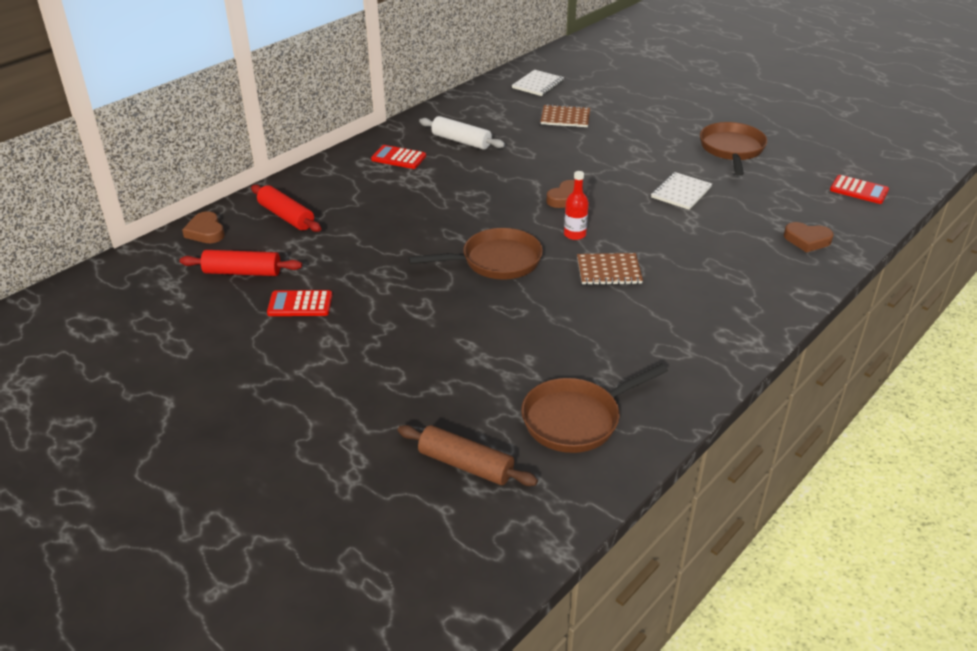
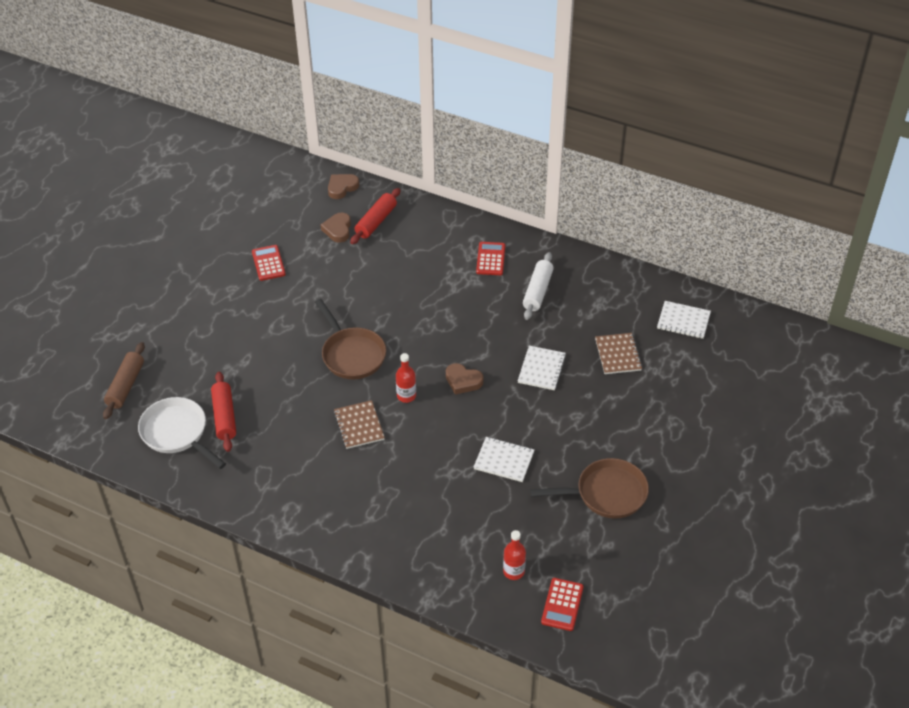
camera: 75 degrees right, 10 degrees up
red rolling pin [180,250,302,276] -> red rolling pin moved to [211,372,236,452]
brown pan [521,363,668,453] -> white pan [138,397,226,469]
brown heart [784,222,834,253] -> brown heart moved to [321,212,351,243]
none -> red bottle [503,530,526,580]
none -> white notebook [518,346,566,390]

